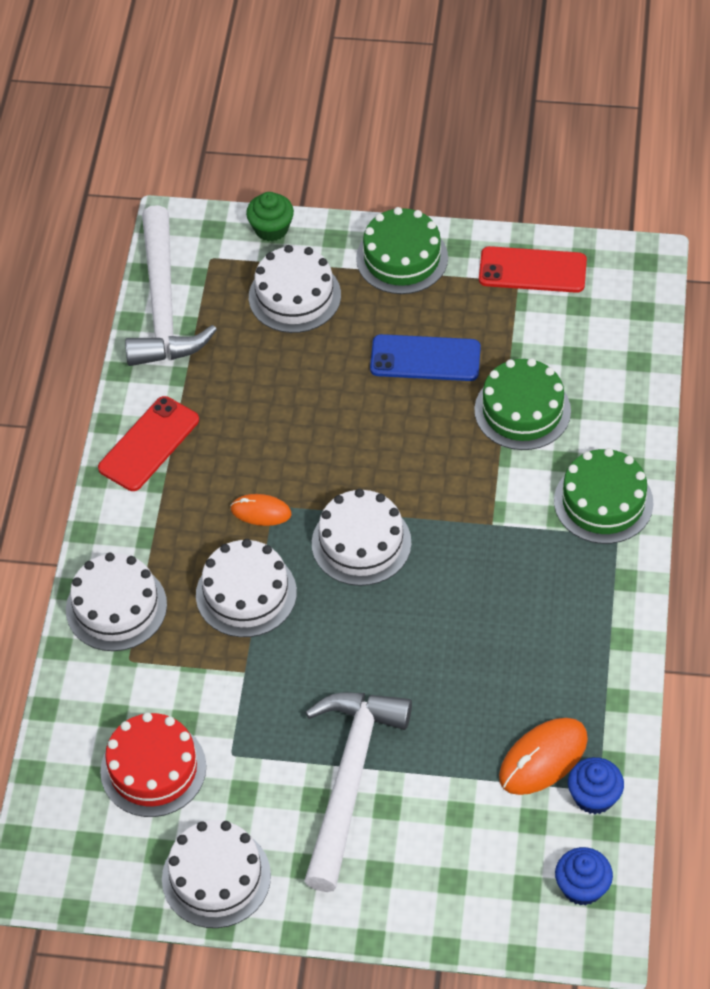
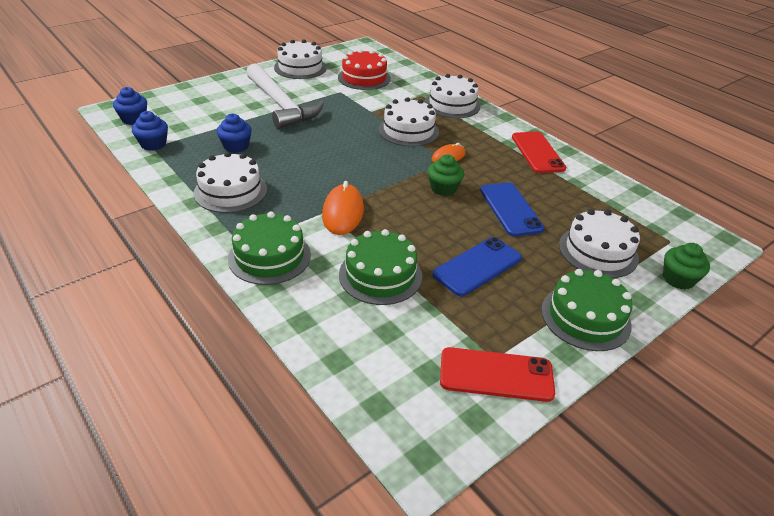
camera: 130 degrees right, 15 degrees down
white hammer [125,205,217,366] -> none
white cake [312,489,411,586] -> white cake moved to [194,152,267,213]
red phone [479,246,587,293] -> red phone turned 45 degrees clockwise [440,347,555,402]
orange mouse [499,718,588,795] -> orange mouse moved to [322,181,364,235]
none -> blue cupcake [217,114,252,153]
none -> green cupcake [428,155,464,196]
none -> blue phone [480,182,545,236]

